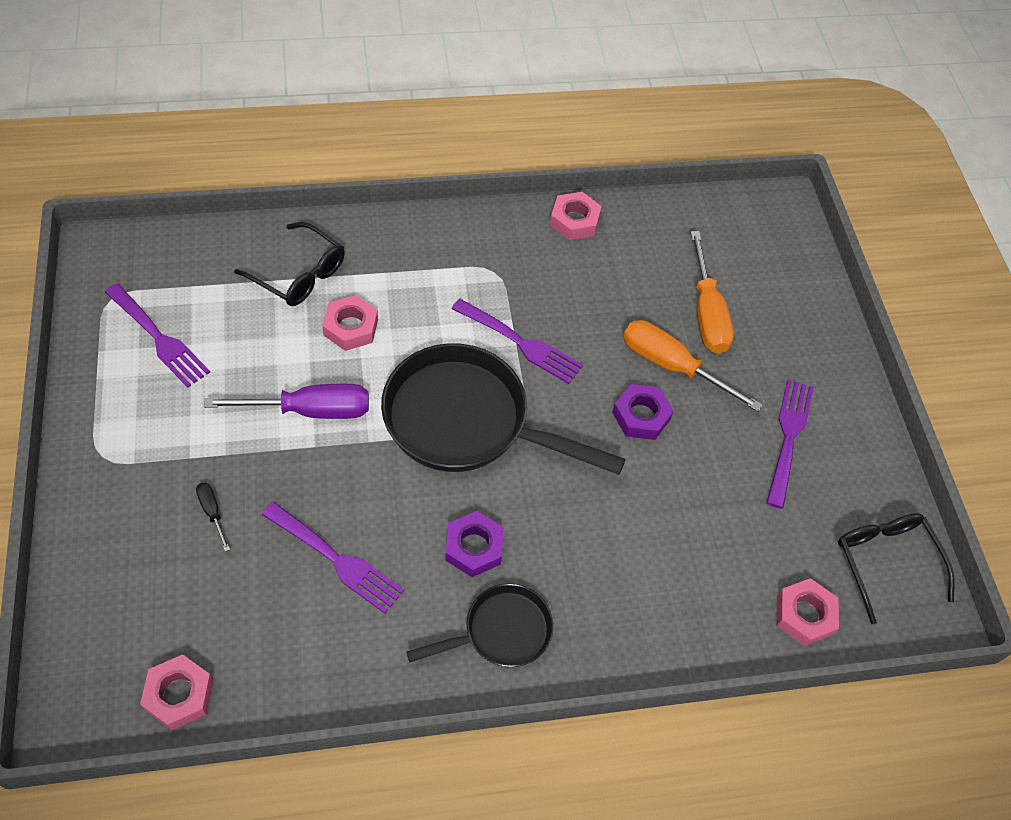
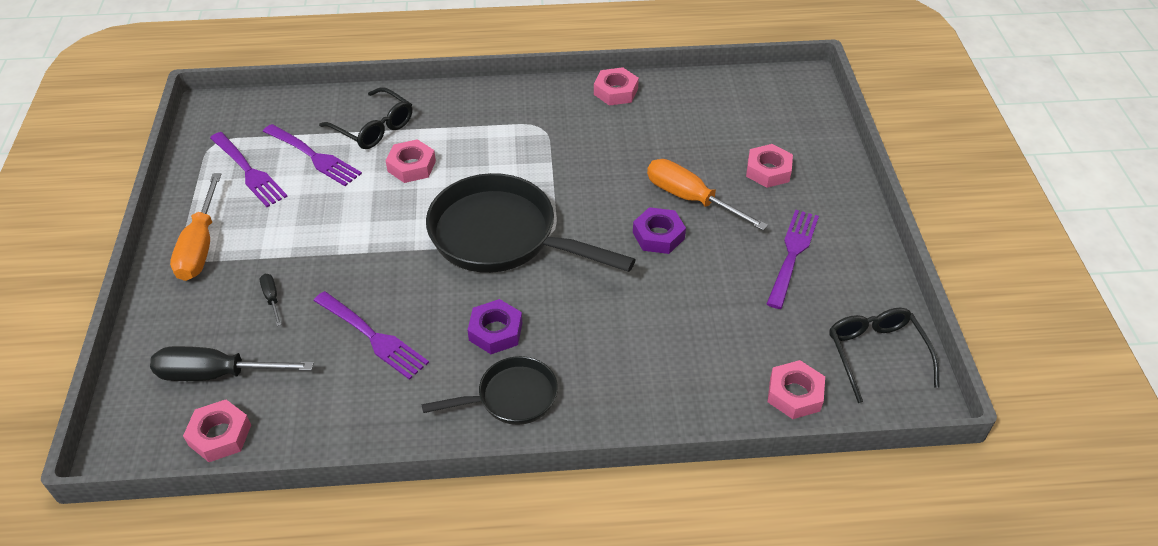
camera: 10 degrees right, 10 degrees down
purple screwdriver [204,384,369,419] -> none
purple fork [451,299,583,384] -> purple fork moved to [263,124,362,186]
orange screwdriver [691,231,734,354] -> orange screwdriver moved to [170,173,221,281]
none -> black screwdriver [150,346,314,381]
none -> pink nut [746,144,793,188]

